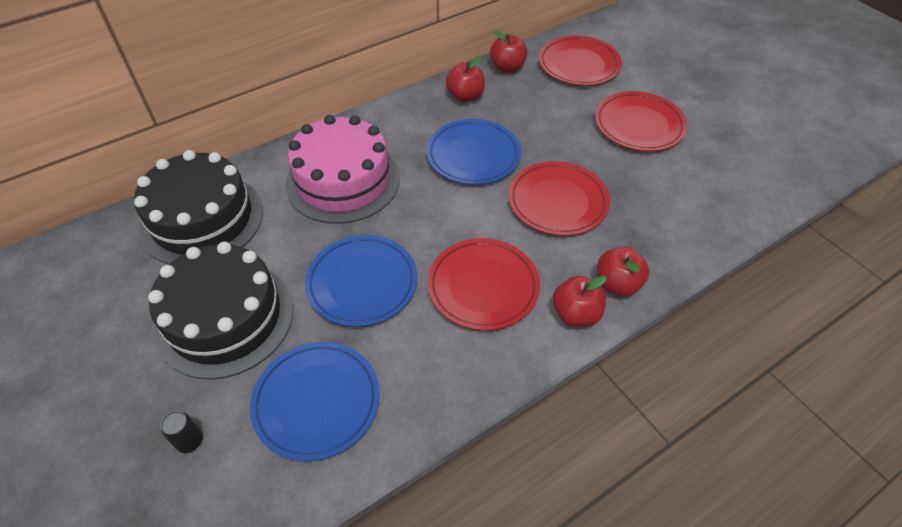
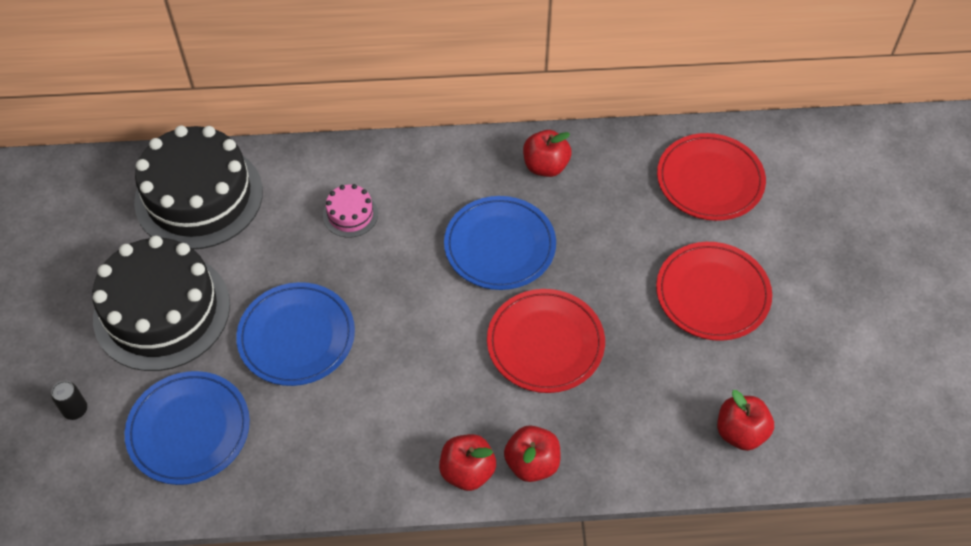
camera: 30 degrees right, 5 degrees up
pink cake [285,115,400,224] -> pink cake [323,184,378,238], size x0.43
red plate [428,238,540,331] -> none
red apple [490,31,528,73] -> red apple moved to [717,390,774,451]

